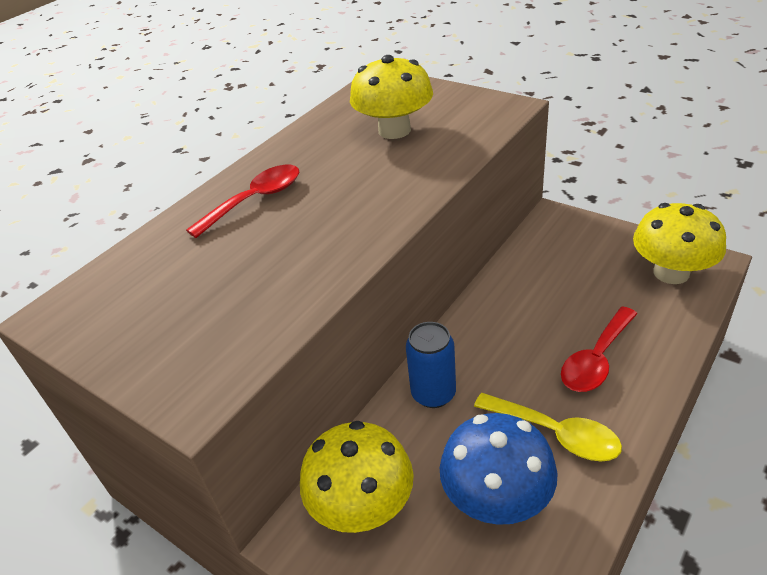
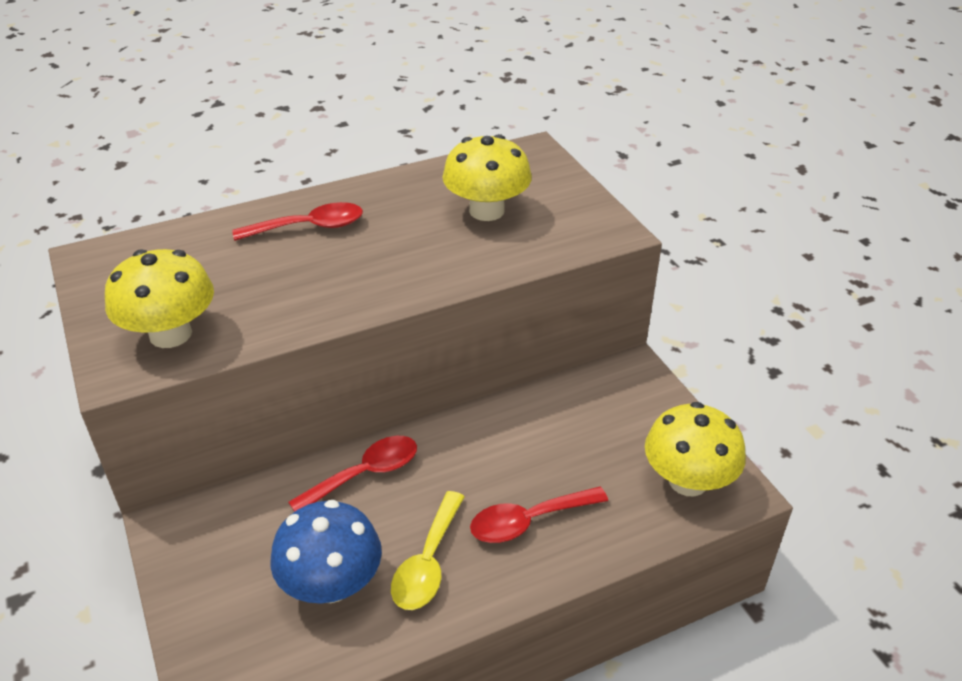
camera: 25 degrees right, 0 degrees up
yellow mushroom [300,421,414,533] -> yellow mushroom moved to [105,249,214,348]
blue can [406,322,456,408] -> red spoon [288,436,417,512]
yellow spoon [474,393,622,461] -> yellow spoon turned 45 degrees clockwise [391,491,465,610]

